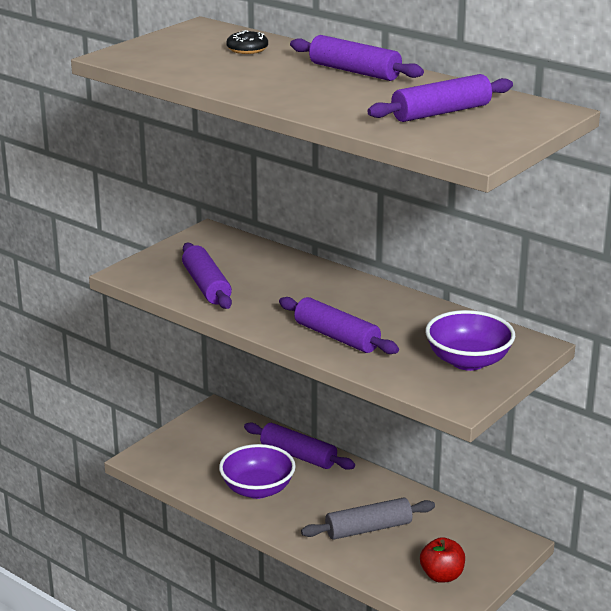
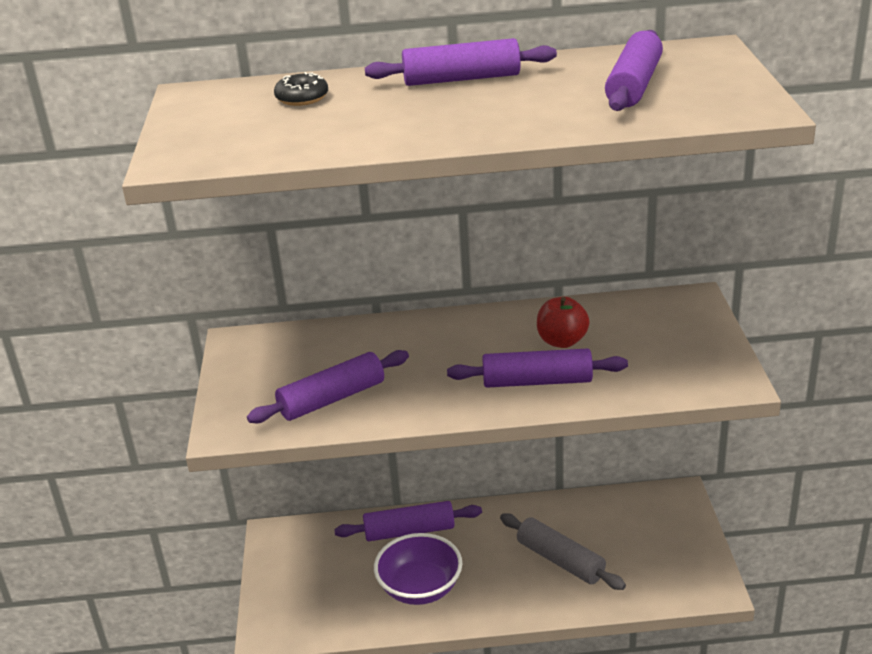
camera: 40 degrees left, 5 degrees up
purple rolling pin [182,243,232,309] -> purple rolling pin turned 60 degrees counterclockwise [247,350,409,423]
grey rolling pin [301,498,435,540] -> grey rolling pin turned 75 degrees counterclockwise [500,513,626,590]
red apple [420,537,465,583] -> red apple moved to [537,297,590,348]
purple bowl [425,310,515,371] -> none

